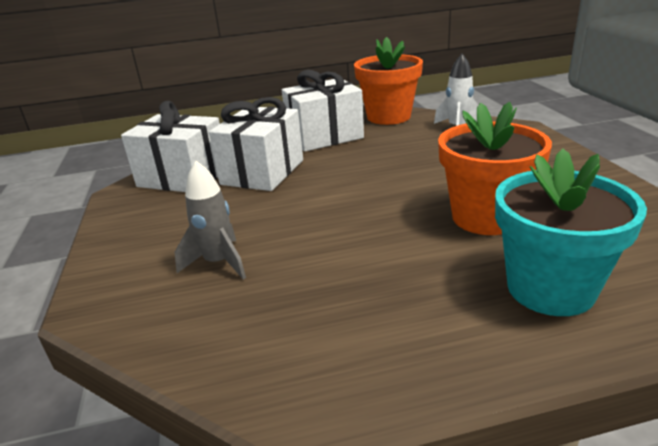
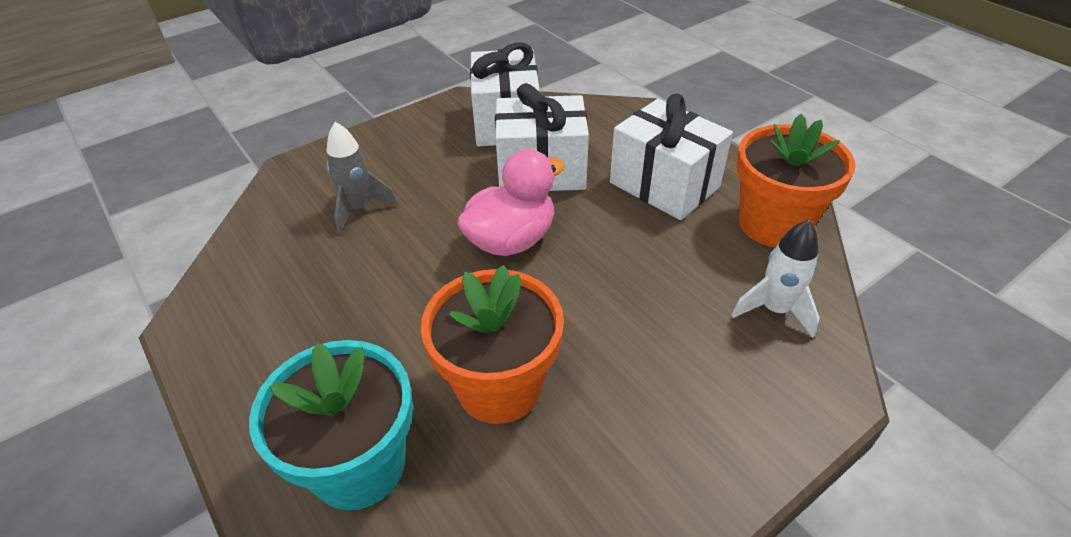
camera: 65 degrees right, 15 degrees up
none -> pink duck [457,149,565,256]

